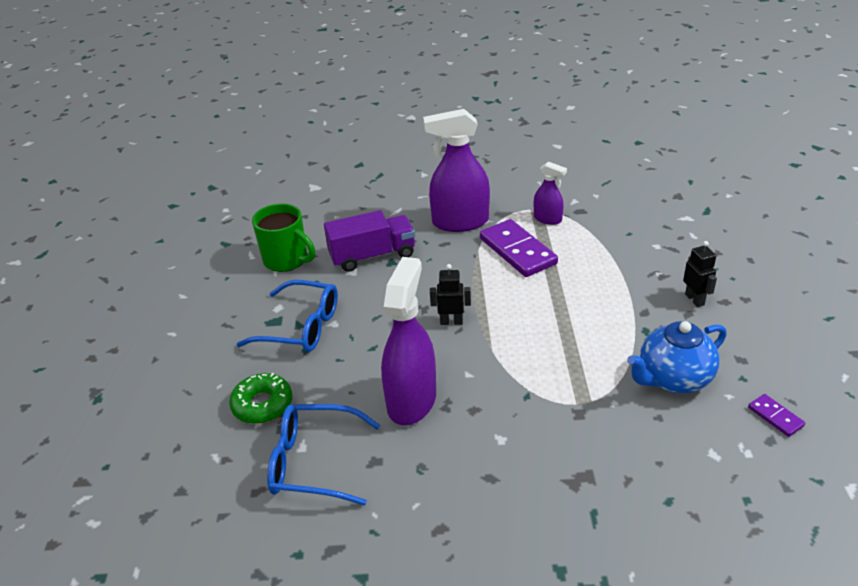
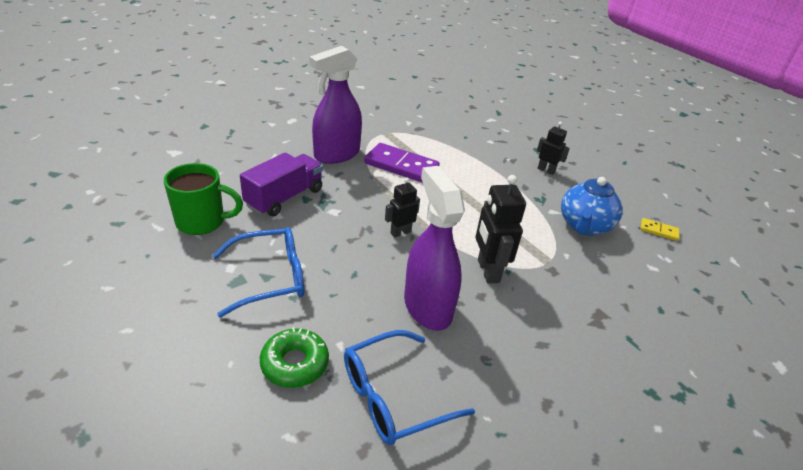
camera: 40 degrees left, 0 degrees up
purple spray bottle [534,161,567,225] -> none
purple domino [748,394,805,437] -> yellow domino [640,218,679,241]
none -> black robot [476,175,526,284]

